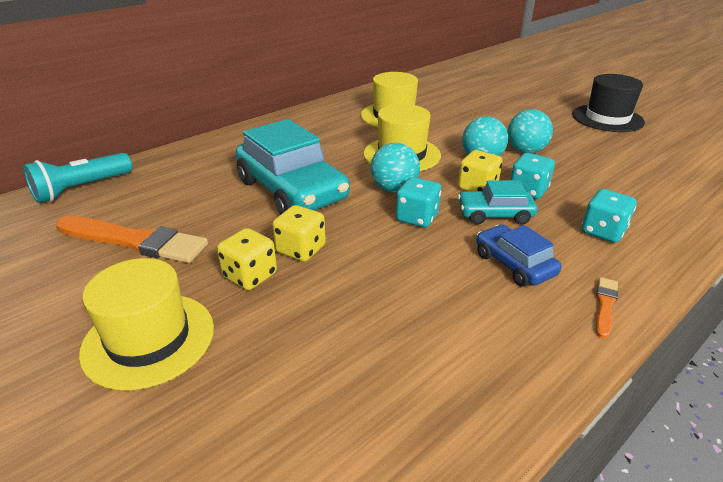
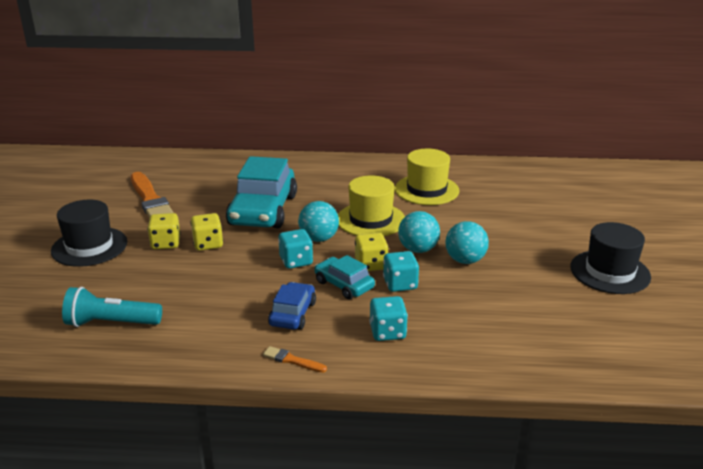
camera: 45 degrees right, 5 degrees down
turquoise flashlight [23,153,132,203] -> turquoise flashlight moved to [62,287,162,327]
yellow hat [79,258,214,391] -> black hat [51,200,127,267]
orange brush [596,277,618,339] -> orange brush turned 135 degrees counterclockwise [263,346,327,373]

